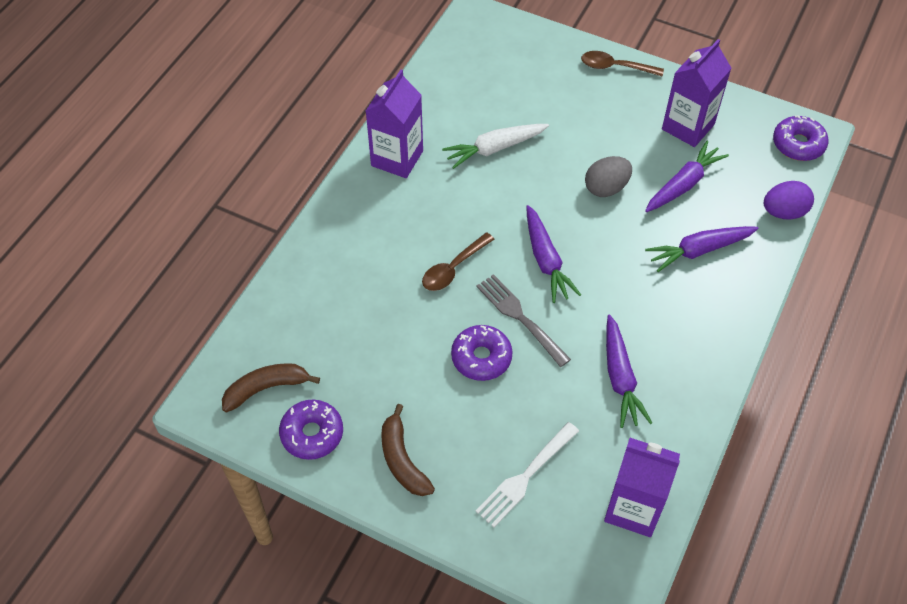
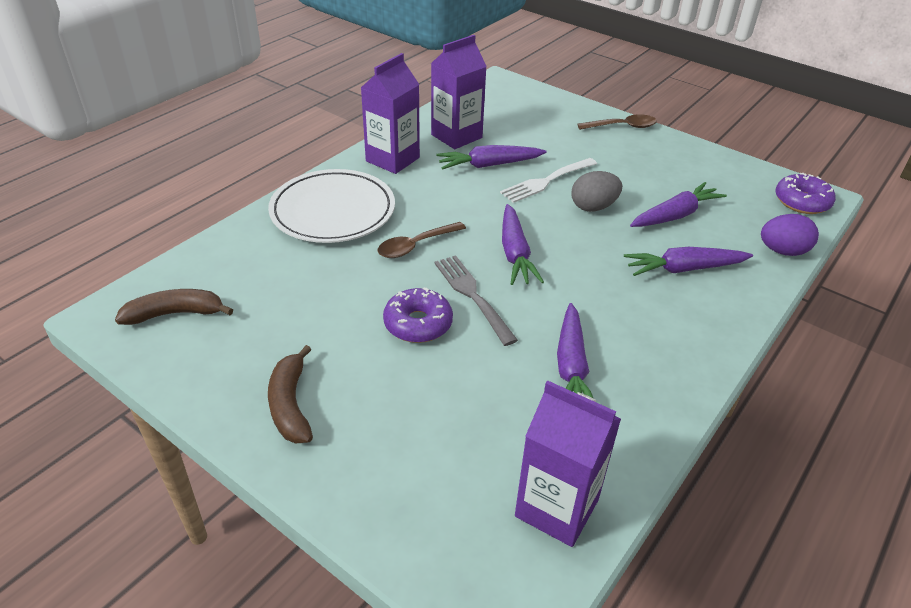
camera: 10 degrees right, 15 degrees down
purple donut [279,399,343,460] -> none
white carrot [442,124,549,169] -> purple carrot [436,145,547,170]
white fork [475,422,579,527] -> white fork moved to [500,158,597,203]
brown spoon [581,51,664,76] -> brown spoon turned 150 degrees clockwise [578,114,657,130]
purple carton [662,39,732,147] -> purple carton moved to [431,35,487,149]
none -> white plate [268,169,395,243]

